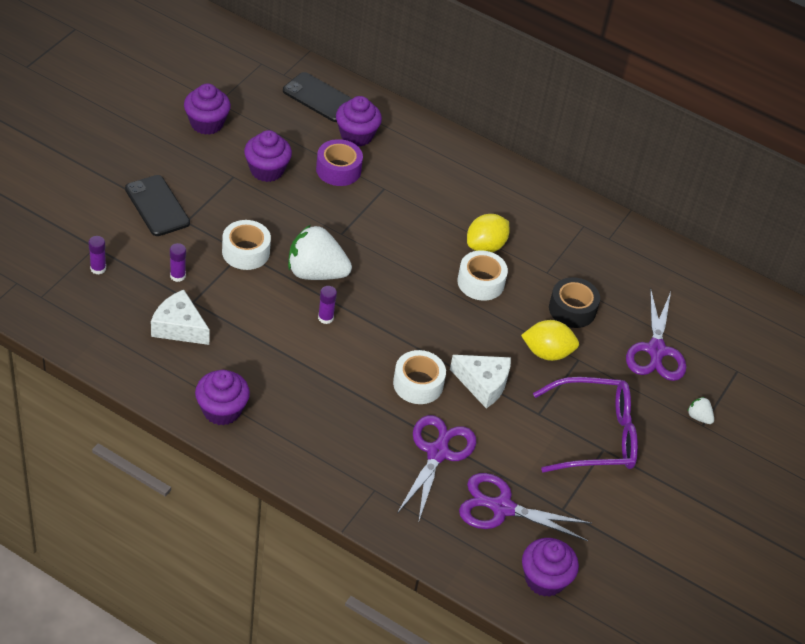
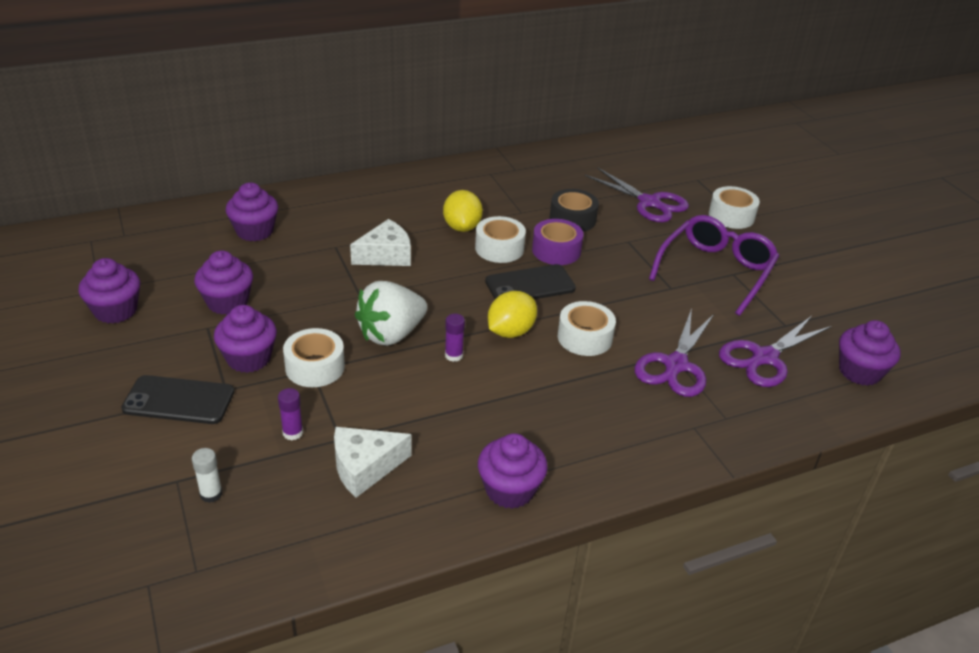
camera: 50 degrees left, 10 degrees down
purple glue stick [89,236,106,275] -> white glue stick [192,448,222,503]
black phone [283,72,353,122] -> black phone moved to [485,264,576,299]
purple tape [316,139,363,186] -> purple tape moved to [532,219,583,265]
purple scissors [397,415,476,523] -> purple scissors turned 120 degrees counterclockwise [634,309,714,397]
white cheese [450,355,511,408] -> white cheese moved to [350,219,411,266]
yellow lemon [521,320,579,361] -> yellow lemon moved to [488,291,537,338]
white strawberry [687,397,714,424] -> white tape [709,186,760,229]
none -> purple cupcake [214,305,277,373]

